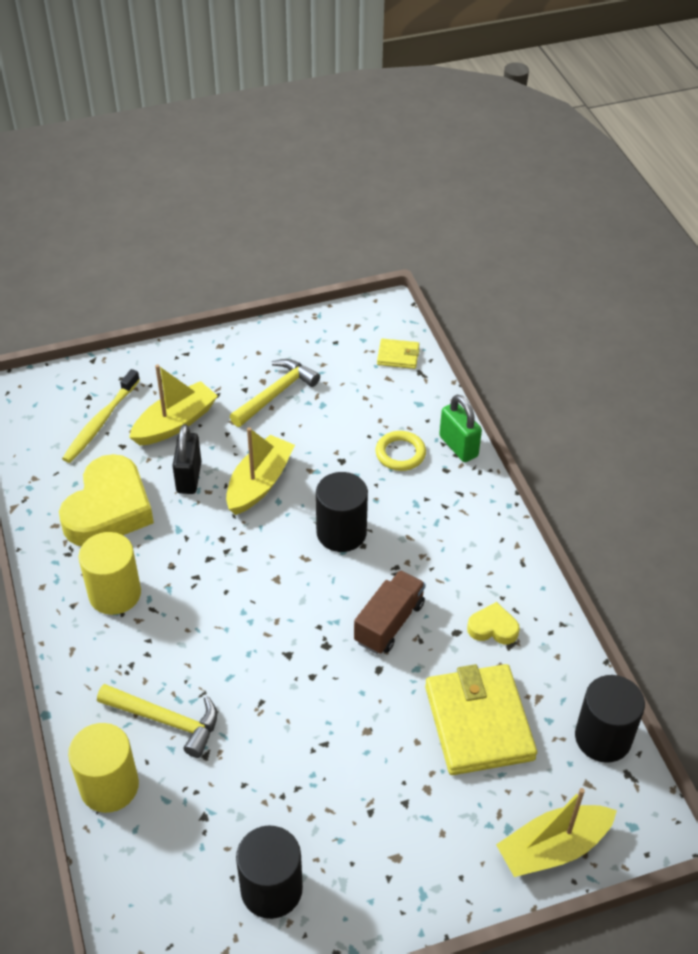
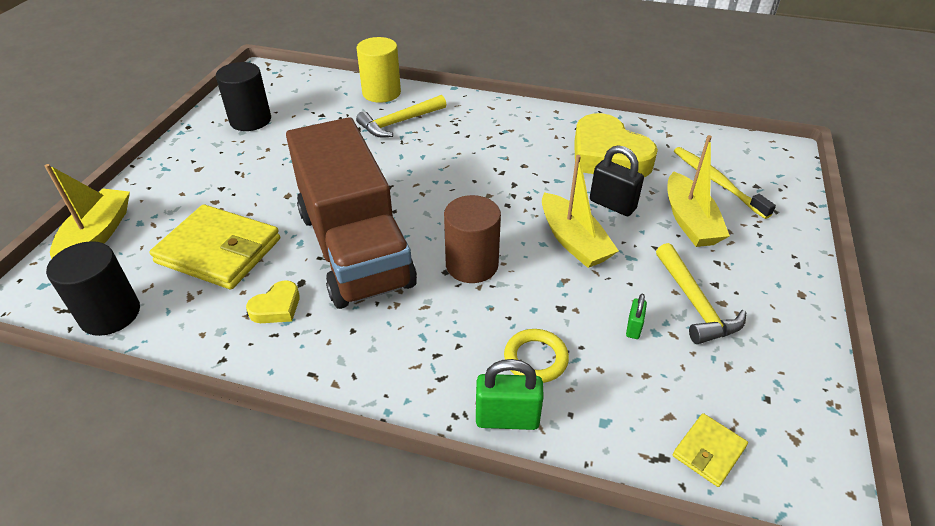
camera: 125 degrees right, 5 degrees down
yellow cylinder [79,532,141,615] -> none
black cylinder [316,472,368,552] -> brown cylinder [444,195,501,283]
brown truck [354,570,426,654] -> brown truck [286,117,417,309], size x2.19
none -> green padlock [626,294,647,339]

